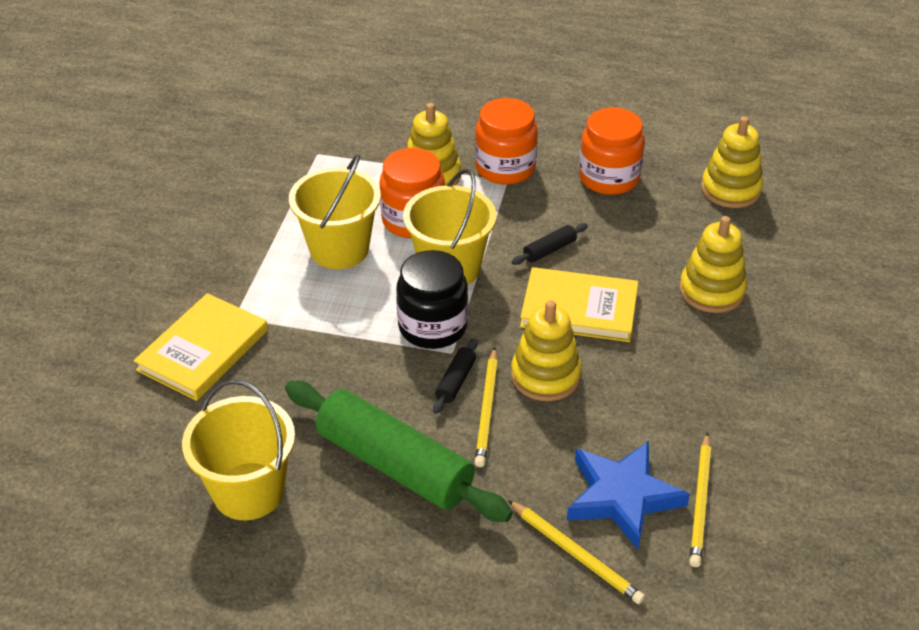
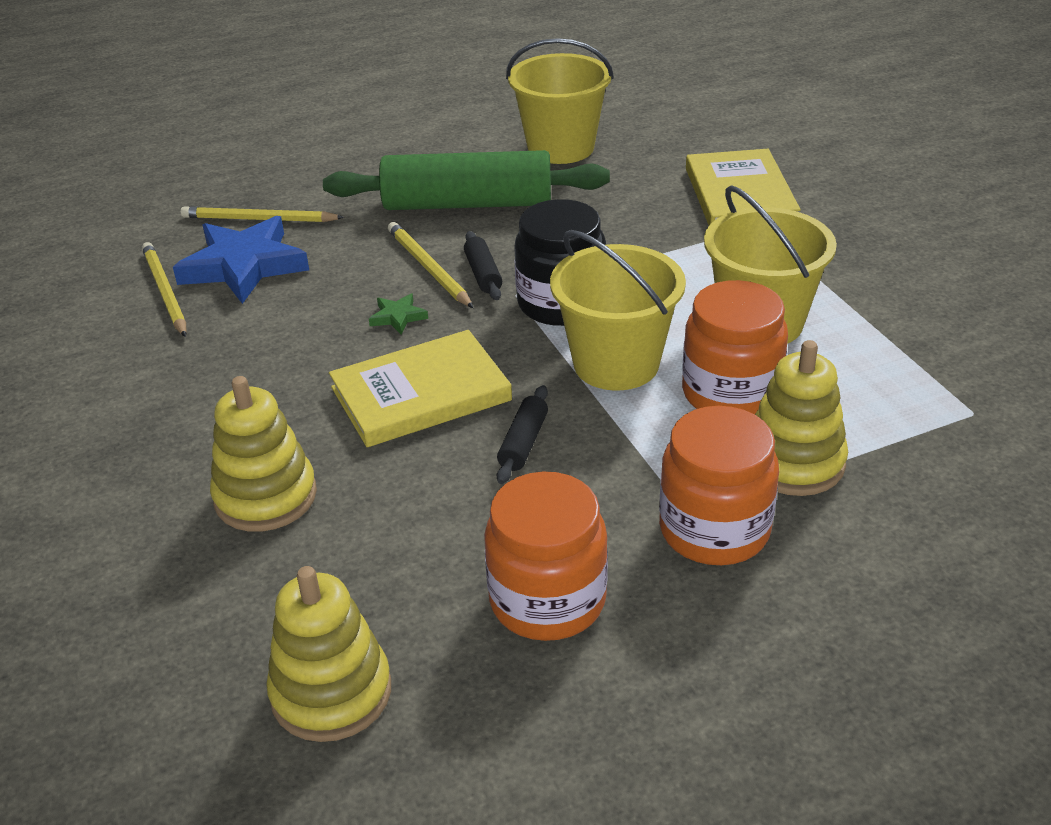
camera: 145 degrees right, 5 degrees down
yellow stacking toy [511,300,582,401] -> green star [369,293,428,334]

